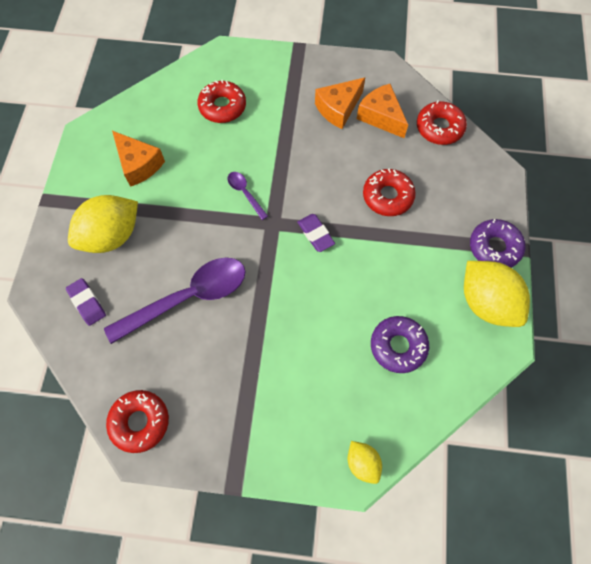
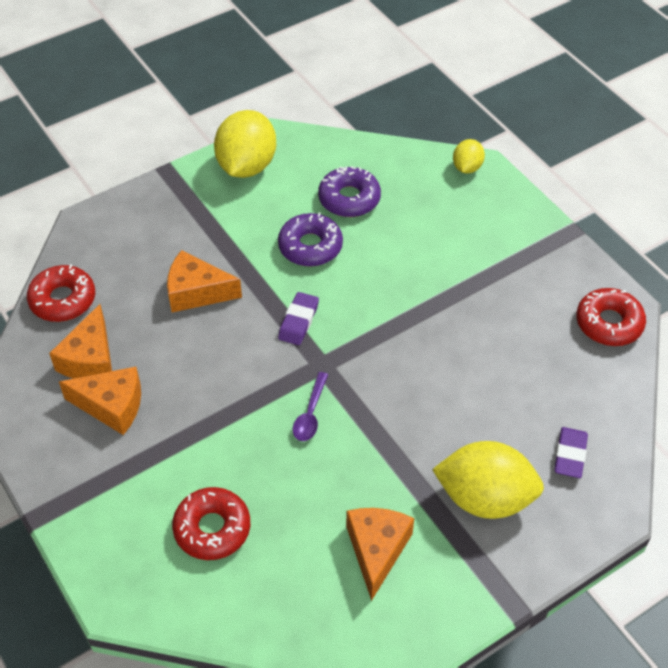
camera: 130 degrees left, 15 degrees down
purple spoon [104,258,246,344] -> none
red donut [363,168,416,216] -> orange cheese [167,250,242,312]
purple donut [470,219,525,268] -> purple donut moved to [278,212,343,267]

